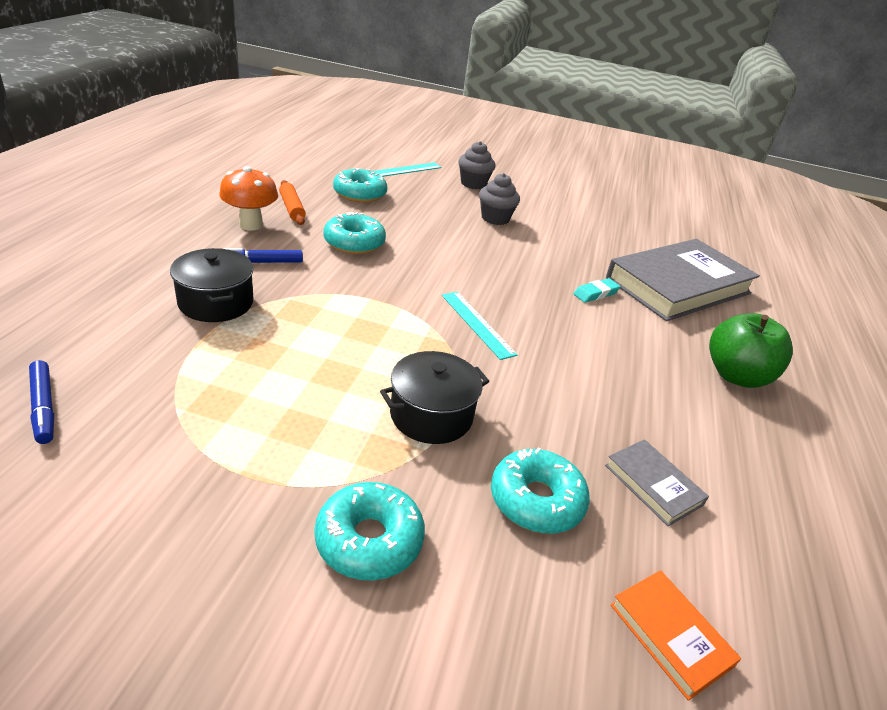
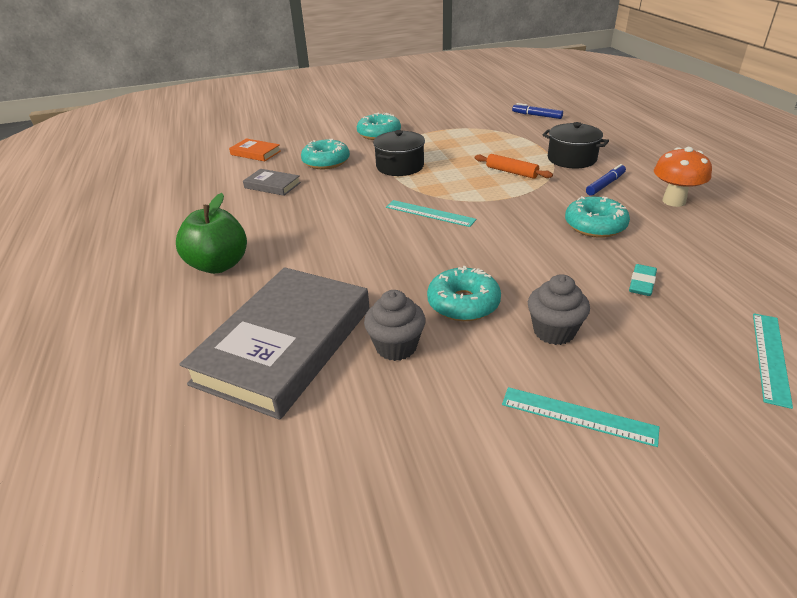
camera: 155 degrees right, 0 degrees up
orange rolling pin [279,180,306,225] -> orange rolling pin moved to [475,154,553,179]
turquoise donut [333,168,387,203] -> turquoise donut moved to [427,266,501,321]
grey cupcake [458,141,496,189] -> grey cupcake moved to [364,290,426,361]
turquoise eraser [573,278,621,303] -> turquoise eraser moved to [629,264,657,296]
none -> turquoise ruler [502,387,659,447]

